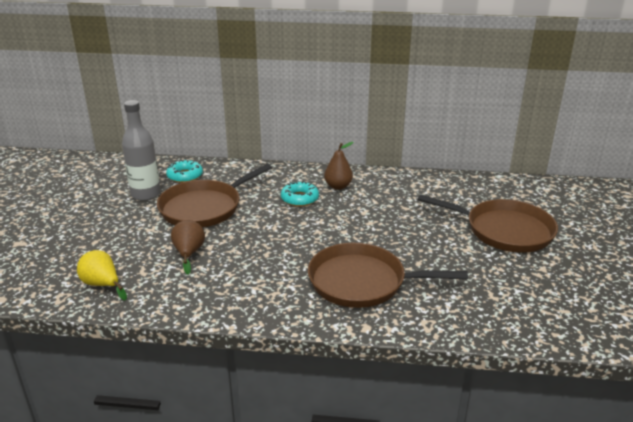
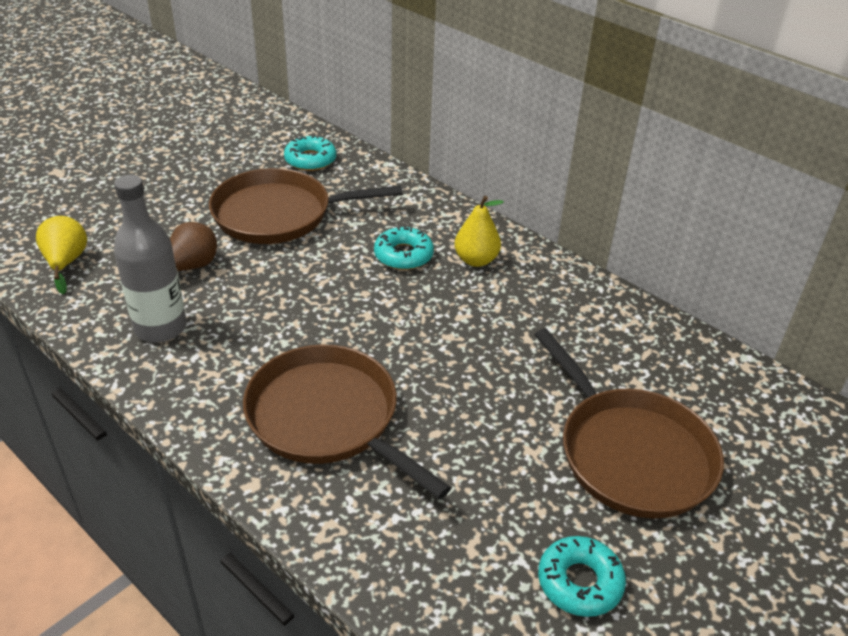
camera: 35 degrees right, 10 degrees up
grey bottle [122,100,161,201] -> grey bottle moved to [114,175,187,343]
brown pear [324,142,353,190] -> yellow pear [455,196,504,267]
none -> turquoise donut [538,536,626,617]

